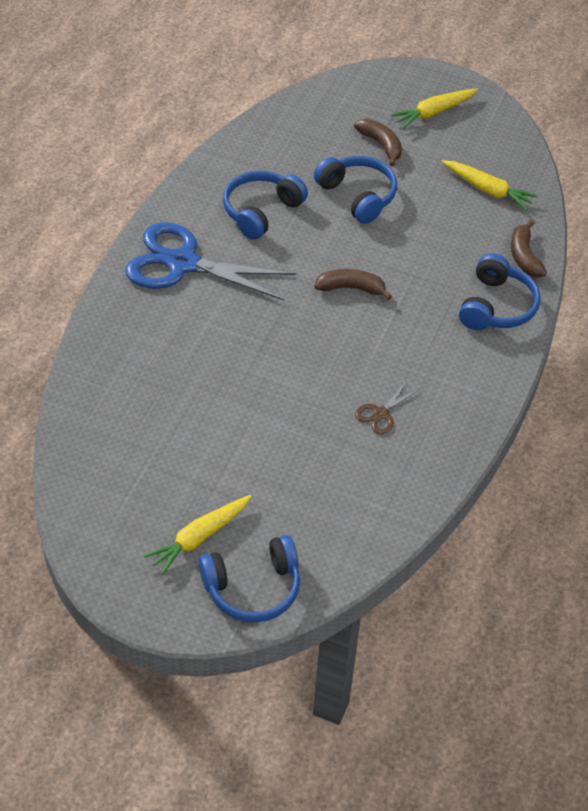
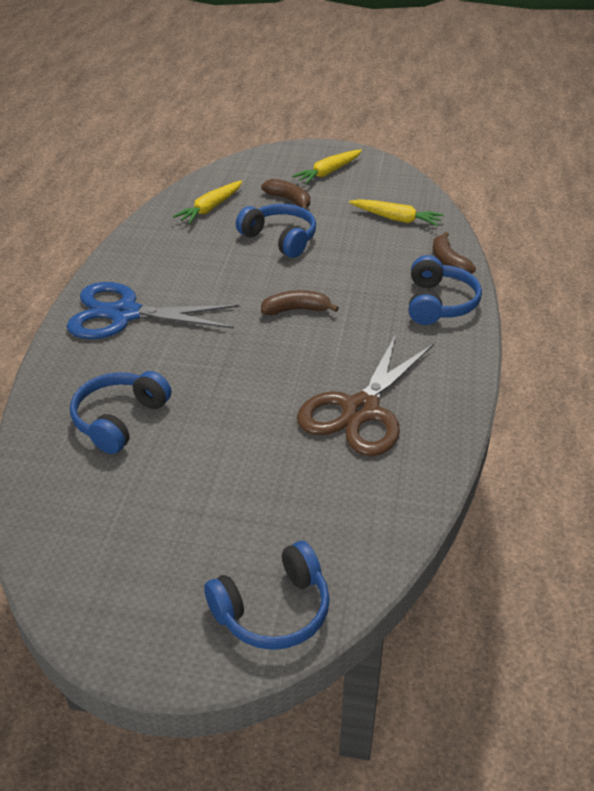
camera: 10 degrees left, 10 degrees down
yellow carrot [144,495,251,575] -> yellow carrot moved to [173,181,242,224]
blue headphones [223,170,308,239] -> blue headphones moved to [70,371,171,454]
brown scissors [355,380,420,434] -> brown scissors [297,332,434,456], size x2.39

